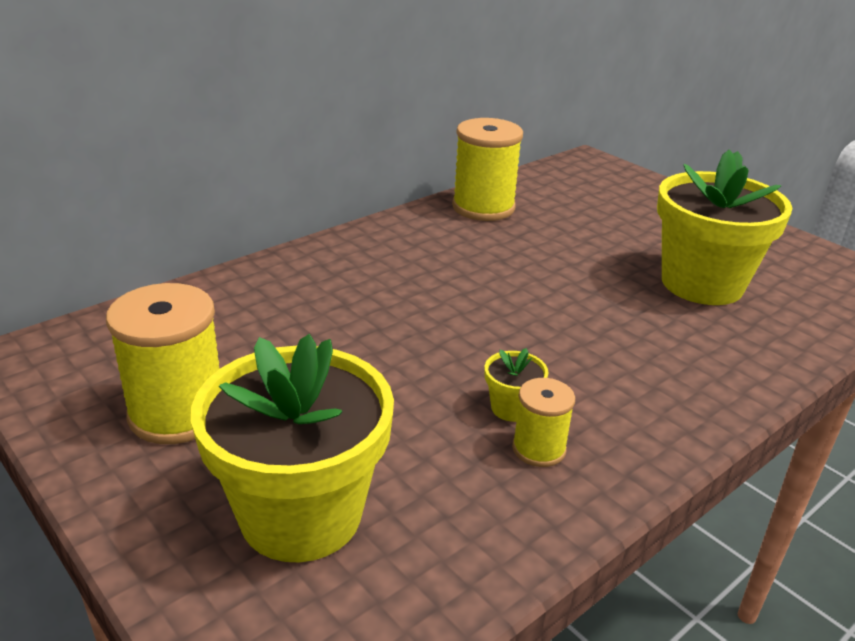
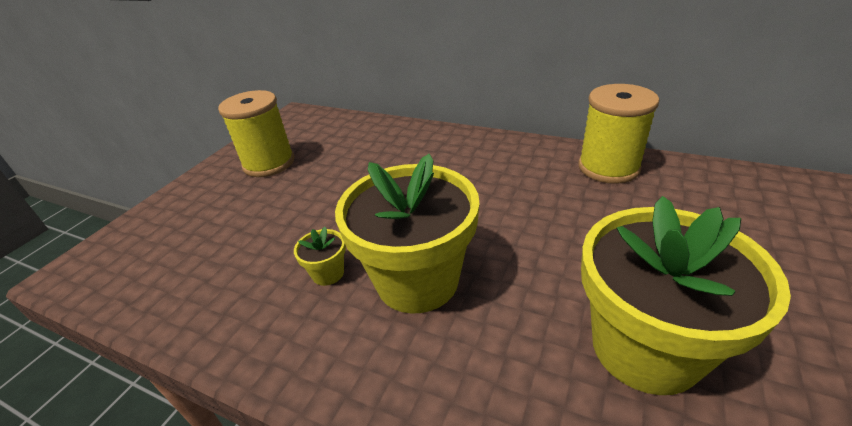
camera: 70 degrees right, 5 degrees up
yellow flower pot [191,334,394,562] -> yellow flower pot moved to [335,154,480,314]
yellow spool [512,378,575,467] -> none

